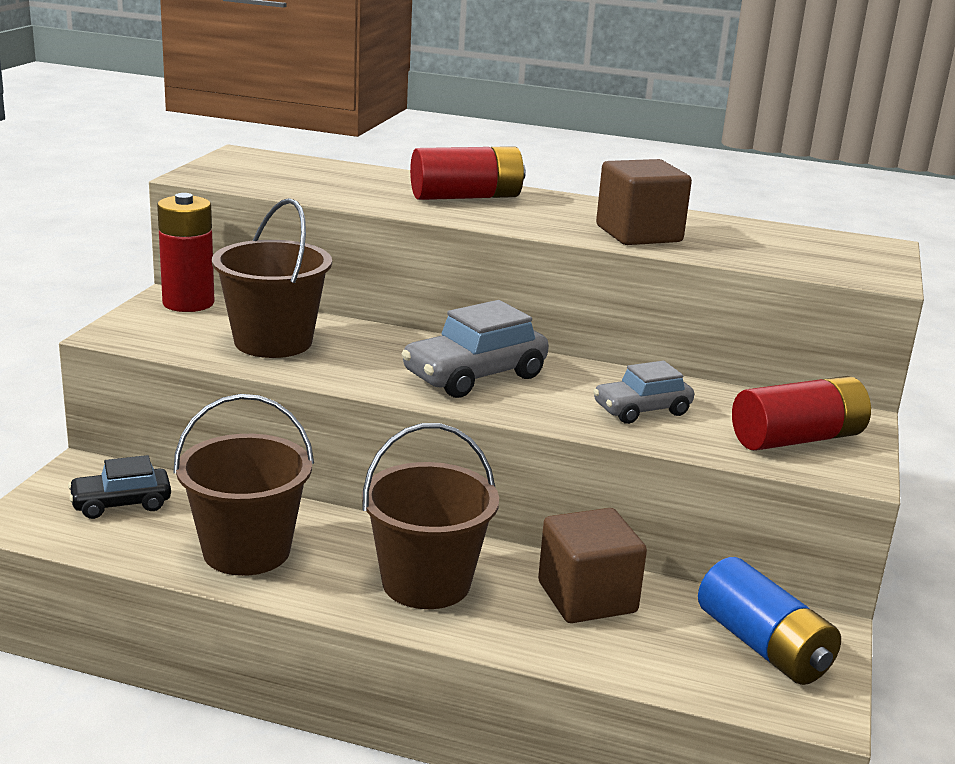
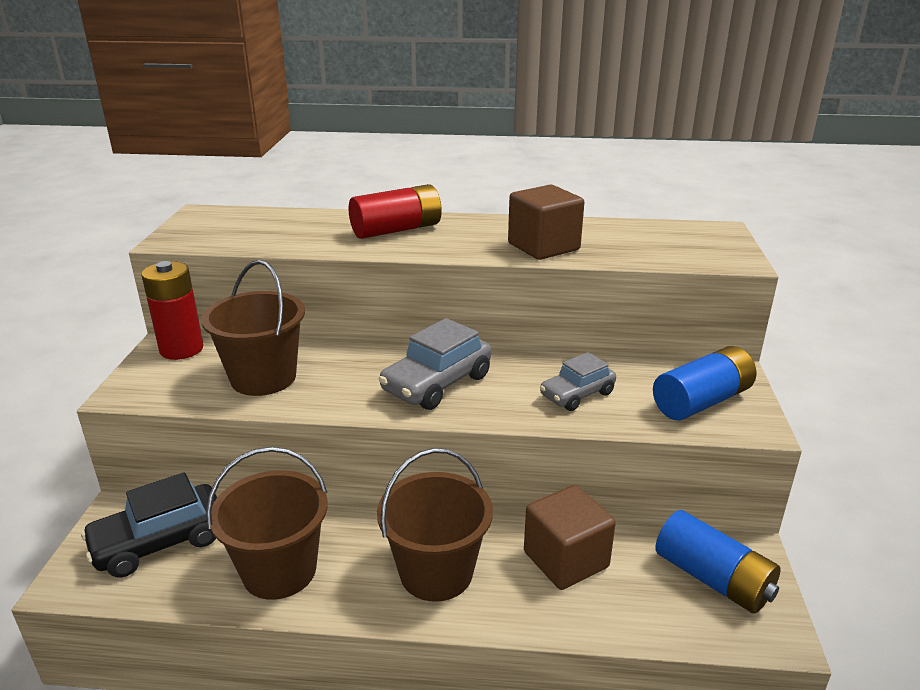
camera: 10 degrees left, 5 degrees up
black car [68,455,171,519] -> black car [81,472,217,578], size x1.55
red battery [732,376,871,451] -> blue battery [653,346,756,420]

